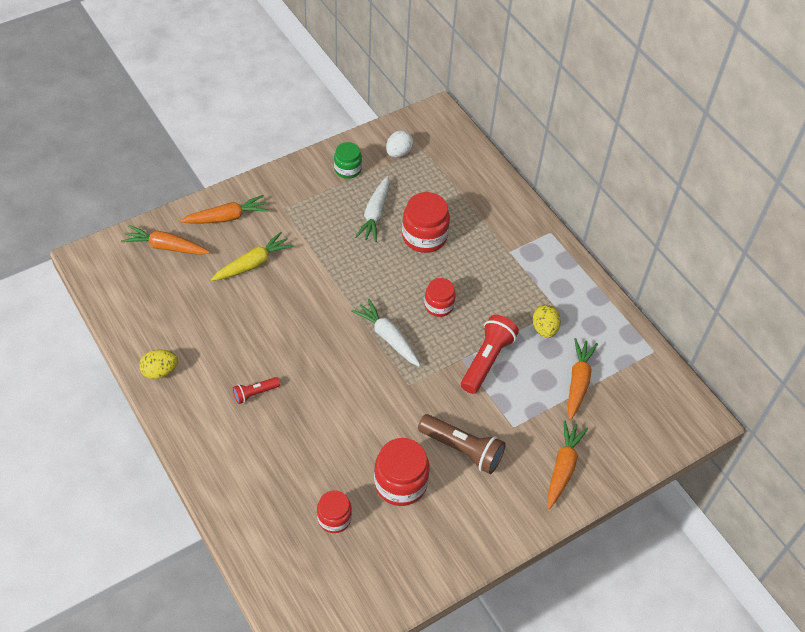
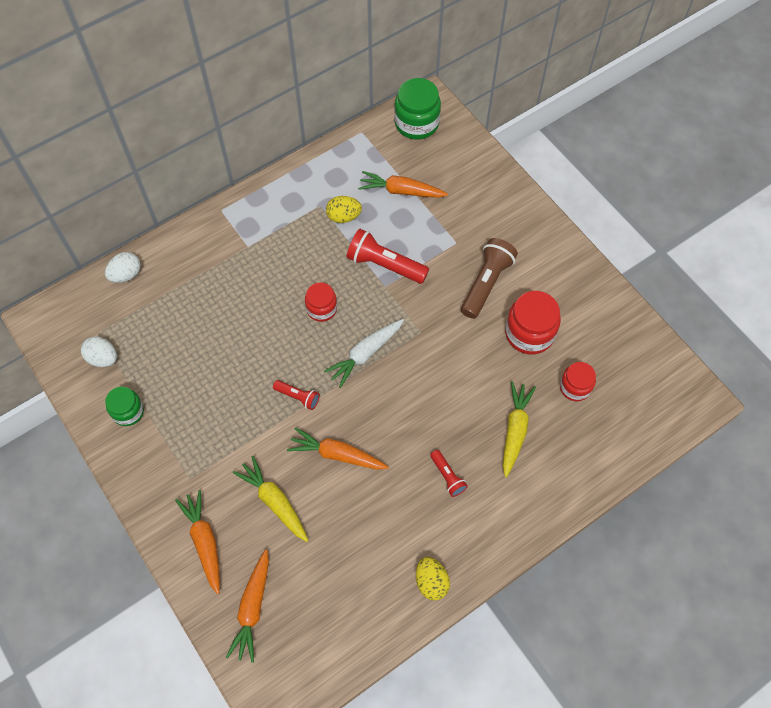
camera: 90 degrees left, 10 degrees up
white carrot [355,176,389,242] -> none
red jar [402,192,450,253] -> none
orange carrot [547,420,588,509] -> orange carrot moved to [287,427,389,470]
none -> white egg [105,252,141,283]
none -> red flashlight [273,380,320,410]
none -> green jar [394,78,441,140]
none -> yellow carrot [503,381,536,477]

